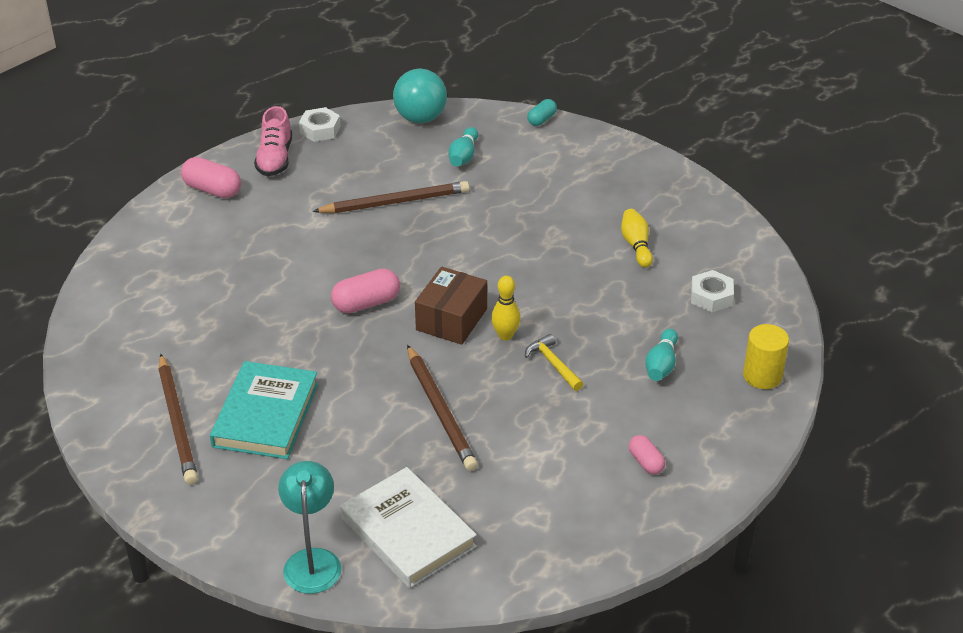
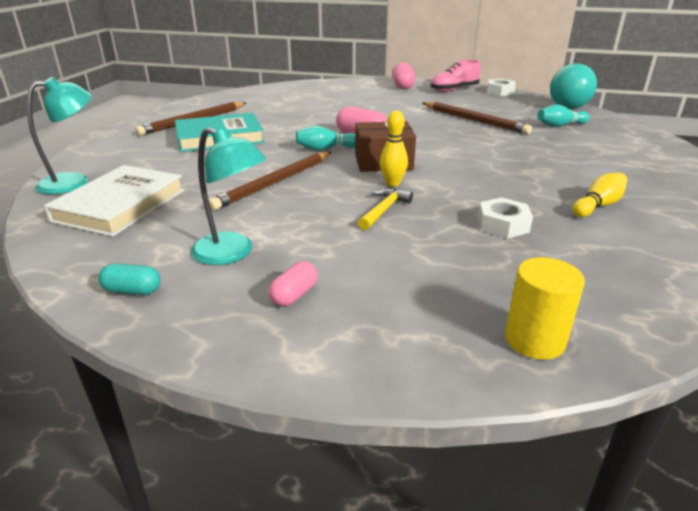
camera: 60 degrees right, 10 degrees down
turquoise capsule [527,99,557,126] -> turquoise capsule moved to [99,263,160,295]
turquoise bowling pin [645,329,678,381] -> turquoise bowling pin moved to [296,126,355,151]
white nut [691,270,734,312] -> white nut moved to [478,197,533,239]
none -> turquoise lamp [191,127,266,265]

